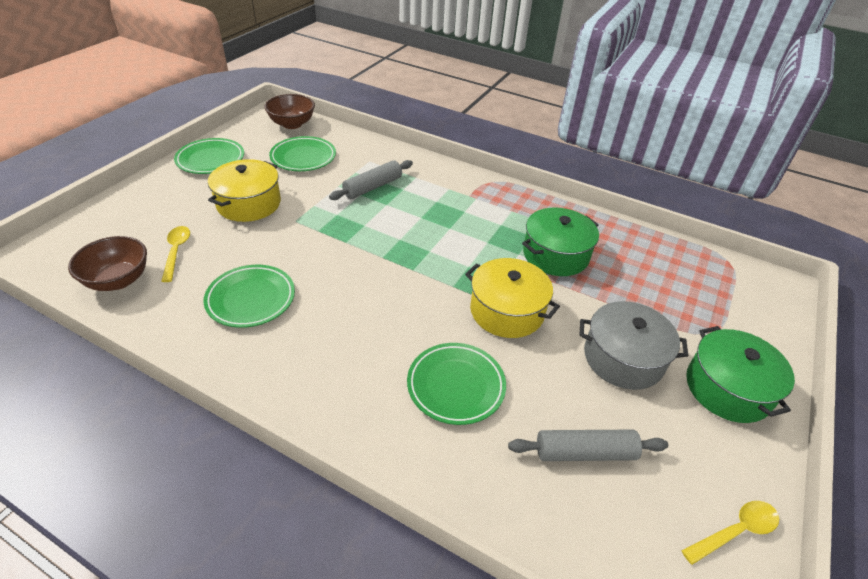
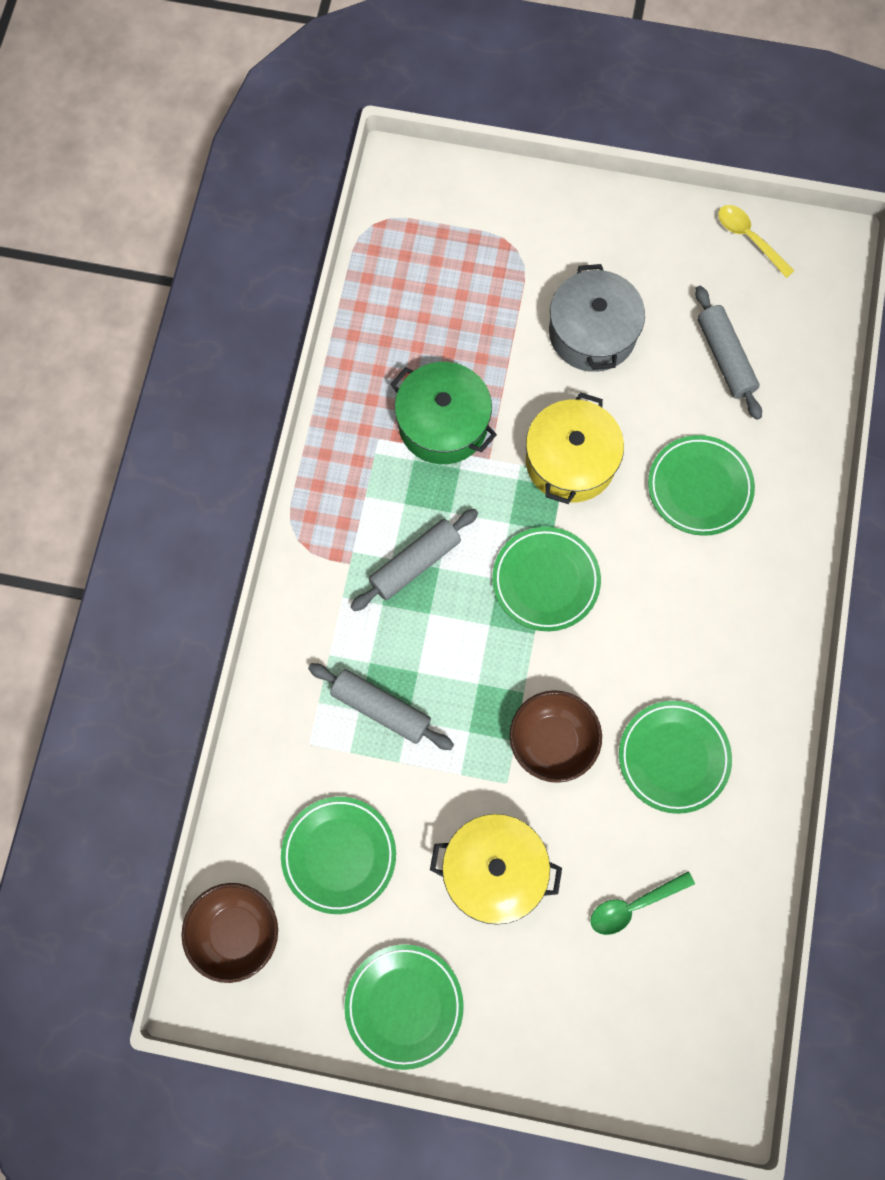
camera: 105 degrees left, 30 degrees up
brown bowl [68,236,147,291] -> brown bowl moved to [510,690,602,783]
yellow spoon [161,226,190,282] -> green spoon [590,871,695,935]
green pot [686,326,795,423] -> none
none -> grey rolling pin [350,509,478,611]
none -> green plate [492,527,601,631]

